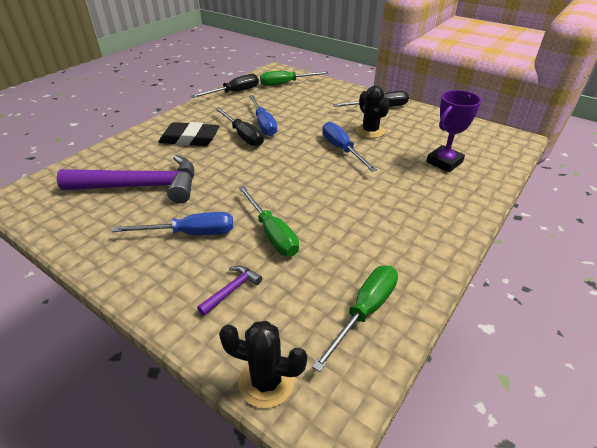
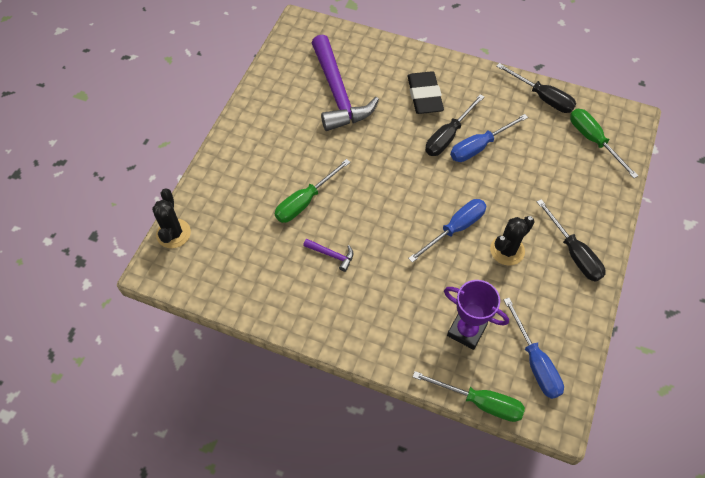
camera: 75 degrees right, 20 degrees up
blue screwdriver [112,212,233,235] -> blue screwdriver moved to [504,298,564,399]
purple hammer [197,266,262,316] -> purple hammer moved to [303,239,353,272]
green screwdriver [312,266,398,372] -> green screwdriver moved to [413,371,525,422]

